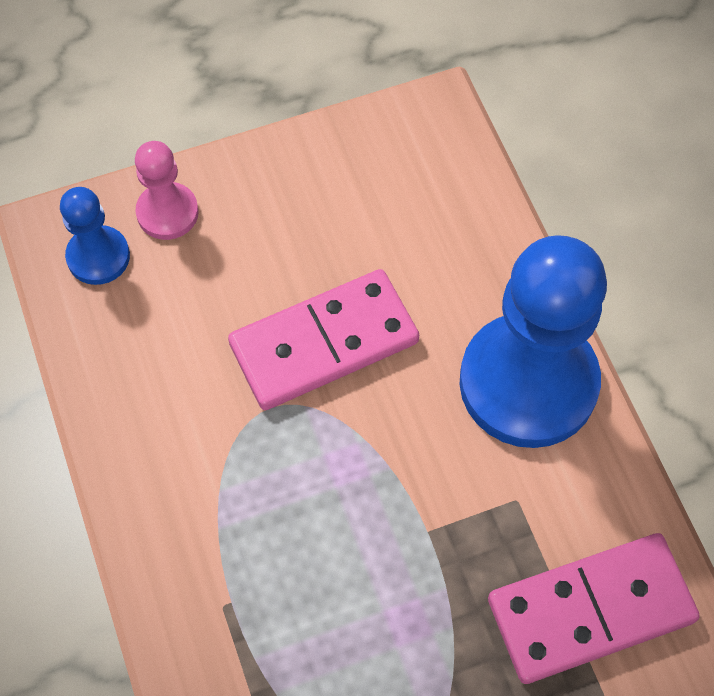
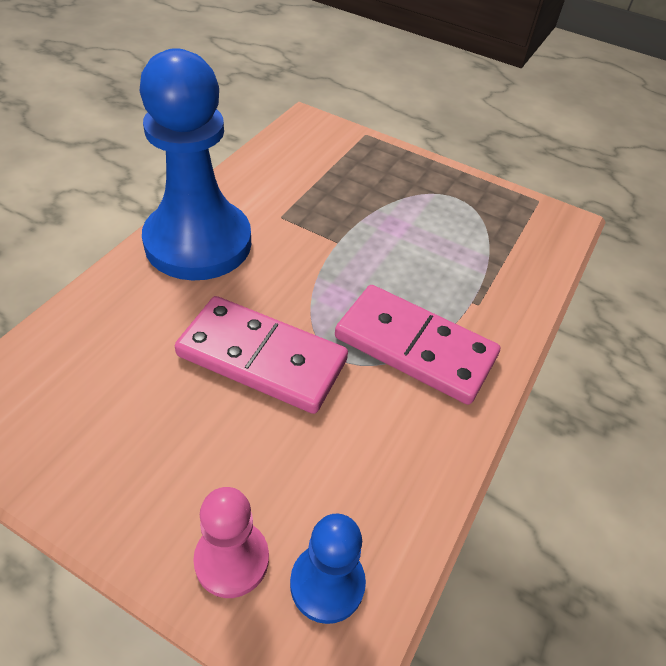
camera: 135 degrees left, 15 degrees down
pink domino [488,533,700,684] -> pink domino moved to [335,285,500,405]

